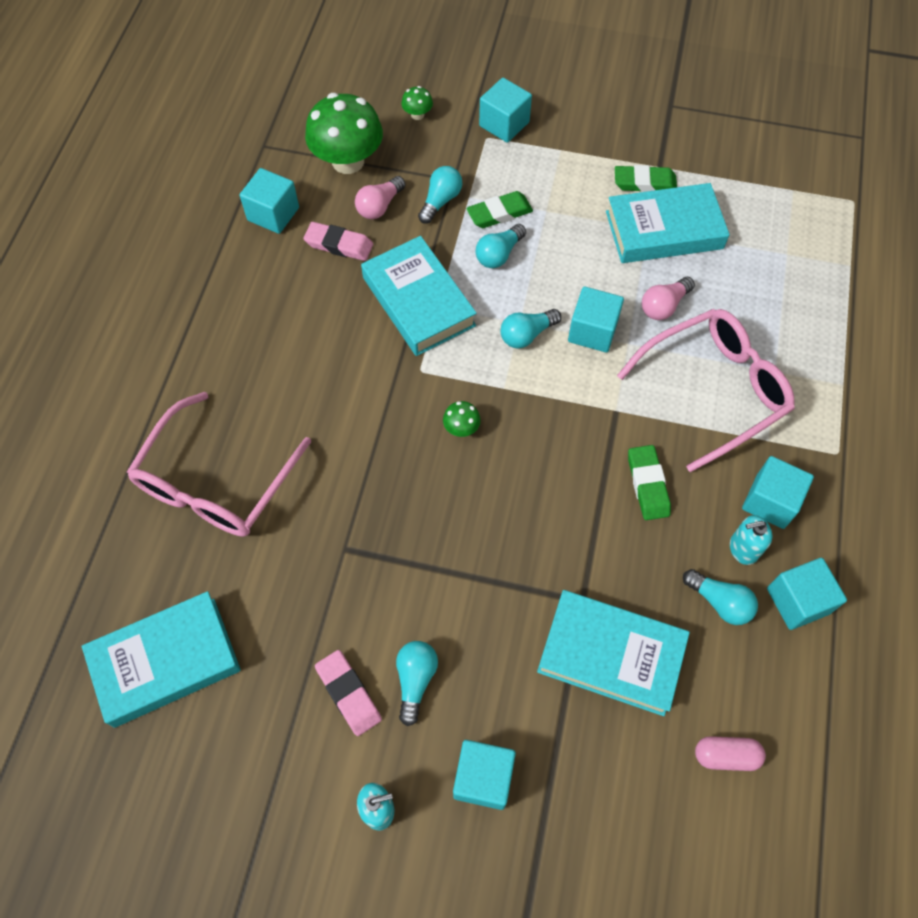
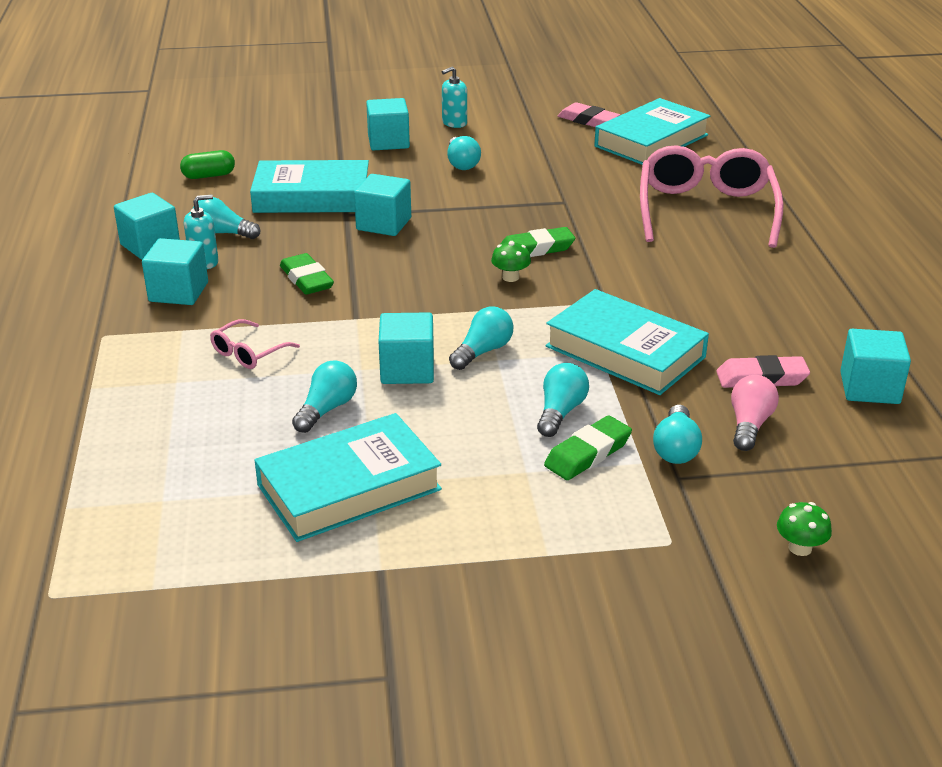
camera: 160 degrees right, 30 degrees down
green mushroom [305,93,383,174] -> none
pink eraser [315,650,382,736] -> pink eraser moved to [558,102,620,127]
turquoise cube [479,78,532,143] -> turquoise cube moved to [354,174,411,236]
green eraser [615,165,677,192] -> green eraser moved to [501,227,575,257]
pink glasses [617,309,795,472] -> pink glasses [210,319,300,369], size x0.44
pink light bulb [642,277,695,320] -> turquoise light bulb [292,360,357,433]
pink capsule [695,736,766,771] -> green capsule [180,150,235,179]

